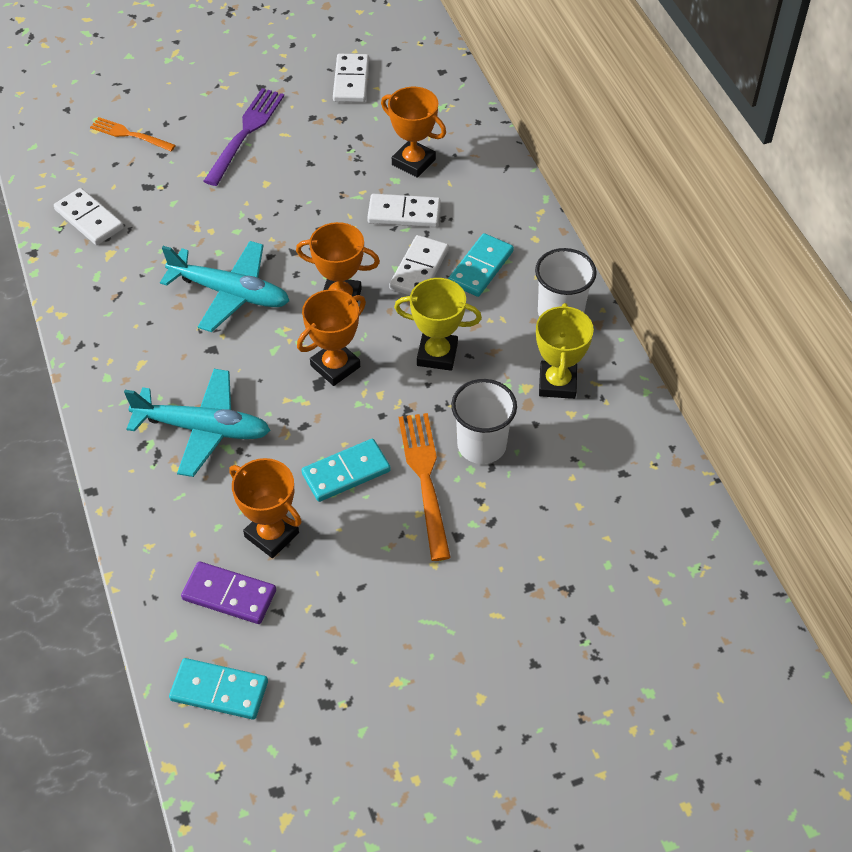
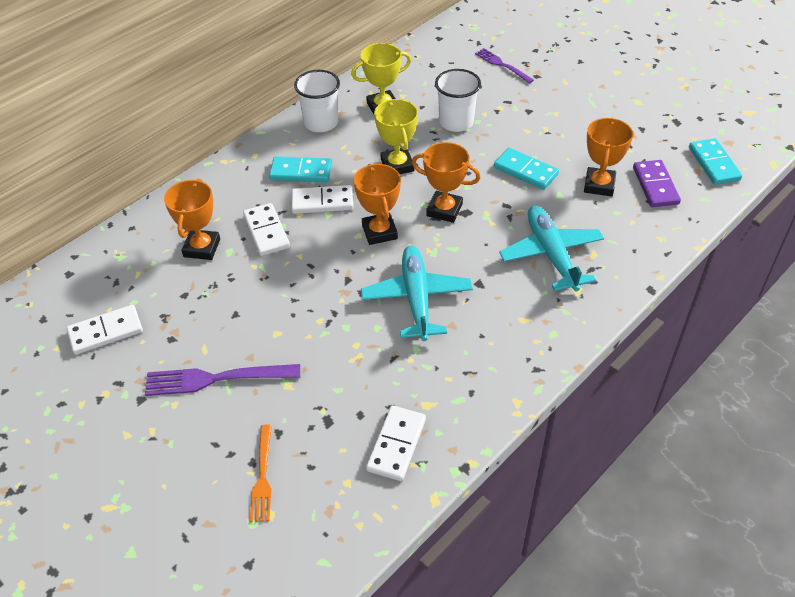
camera: 115 degrees left, 5 degrees down
orange fork [399,413,451,561] -> none
none -> purple fork [475,48,534,83]

